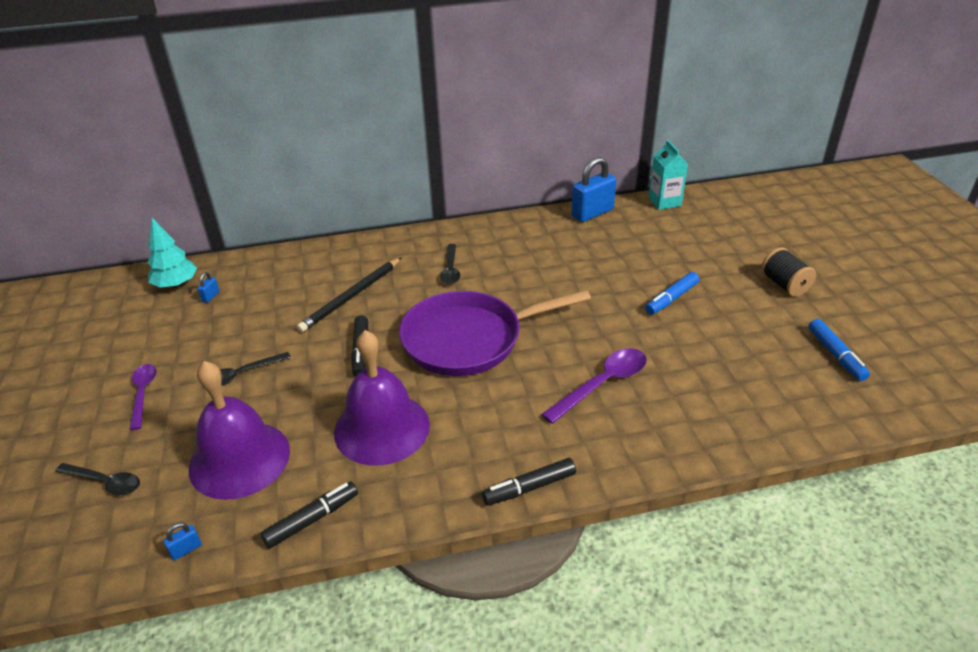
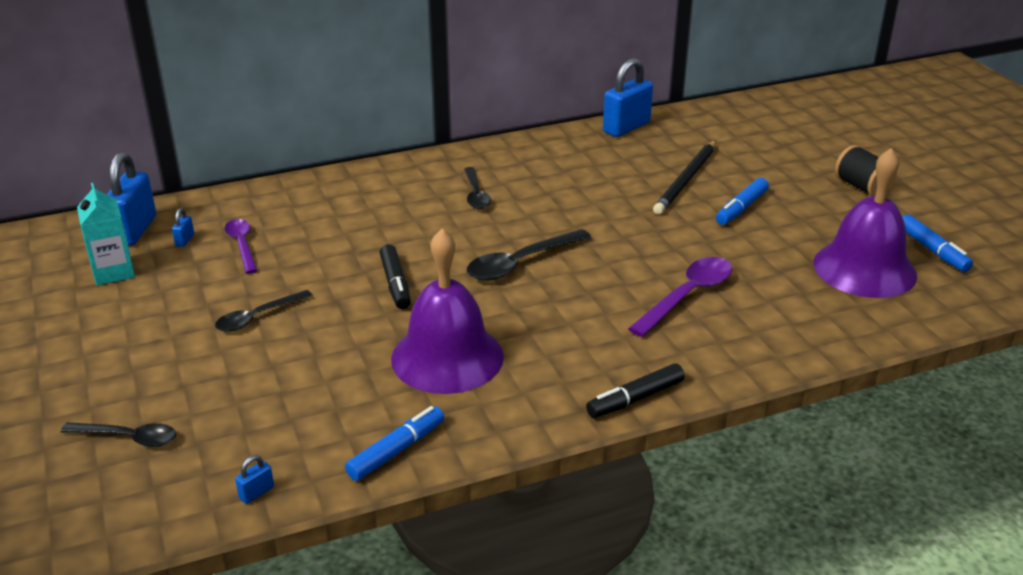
camera: 10 degrees left, 5 degrees down
purple spoon [130,364,156,430] -> purple spoon moved to [224,219,258,274]
turquoise tree [148,218,197,288] -> blue padlock [107,152,156,246]
purple bell [189,361,290,500] -> purple bell moved to [813,148,917,298]
black marker [260,482,358,549] -> blue marker [345,406,444,481]
black pencil [297,257,402,332] -> black pencil moved to [653,140,716,215]
purple pan [399,290,591,376] -> black spoon [467,229,591,280]
turquoise carton [649,140,688,210] -> turquoise carton moved to [77,183,135,285]

